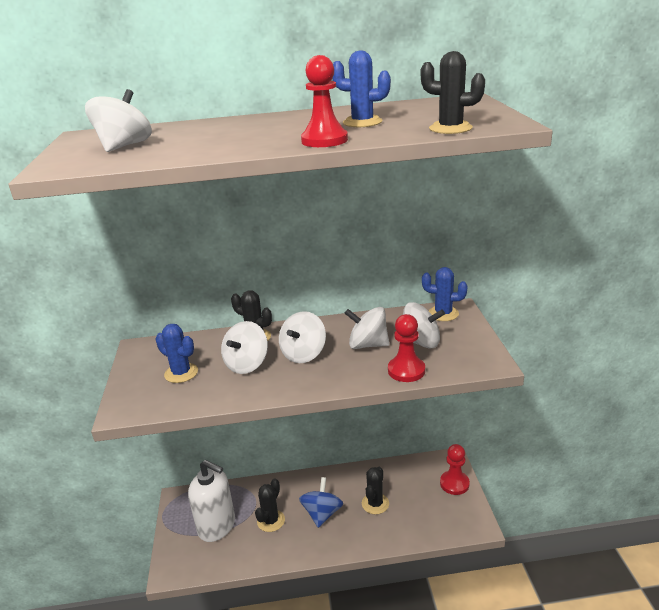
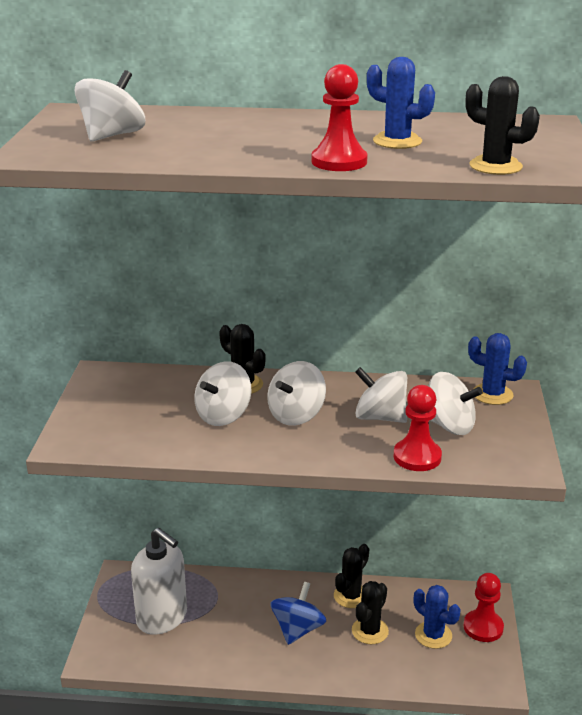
camera: 10 degrees right, 0 degrees up
blue cactus [156,324,198,383] -> blue cactus moved to [414,585,460,649]
black cactus [255,479,285,532] -> black cactus moved to [334,544,369,608]

